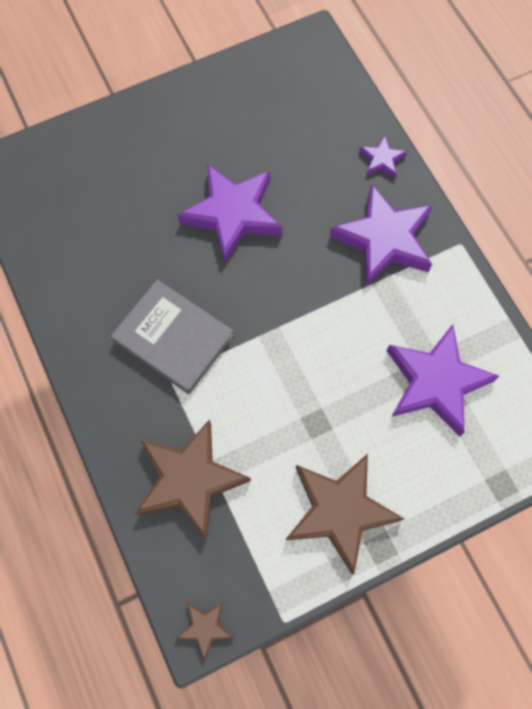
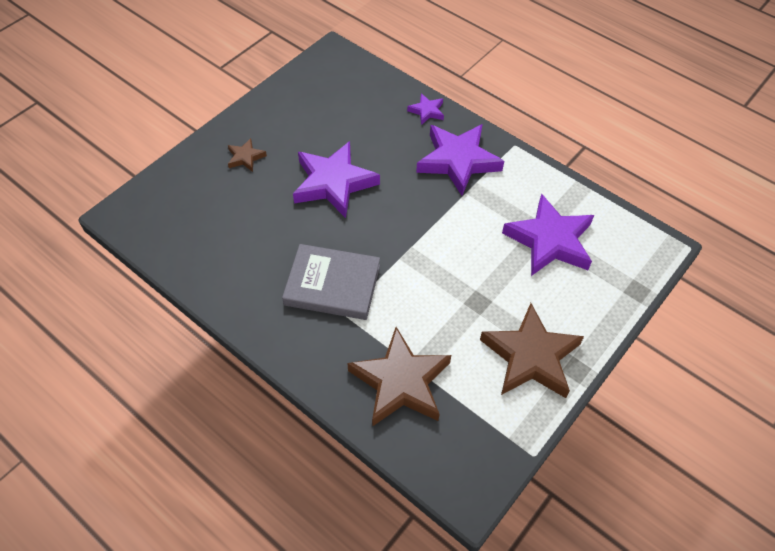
camera: 25 degrees left, 15 degrees down
brown star [176,602,234,661] -> brown star moved to [228,138,267,172]

